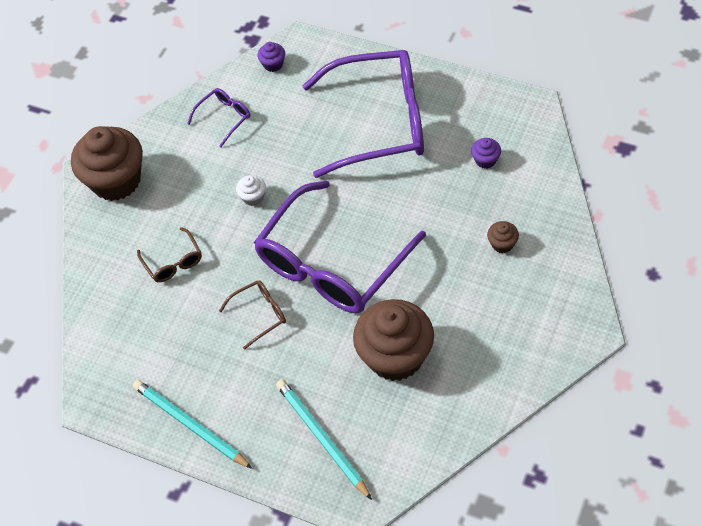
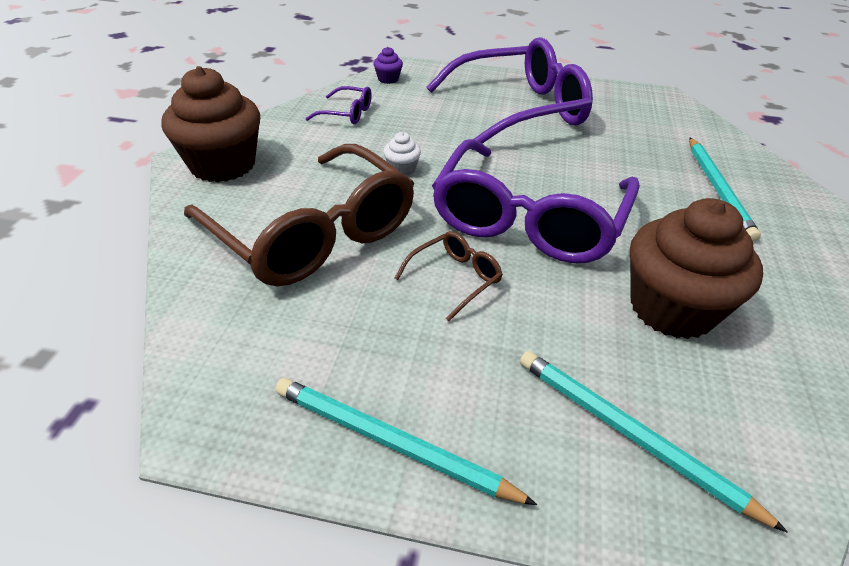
camera: 20 degrees left, 15 degrees down
brown glasses [137,227,202,282] -> brown glasses [184,144,415,286], size x2.41
purple glasses [187,88,250,147] -> purple glasses turned 75 degrees clockwise [305,86,372,124]
purple cupcake [471,138,501,169] -> none
brown cupcake [487,221,519,253] -> turquoise pencil [689,138,761,242]

